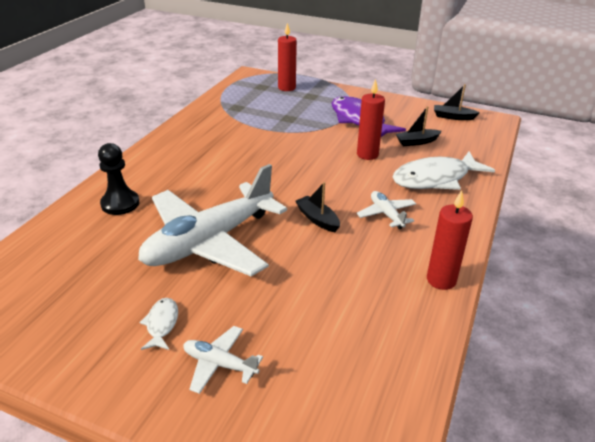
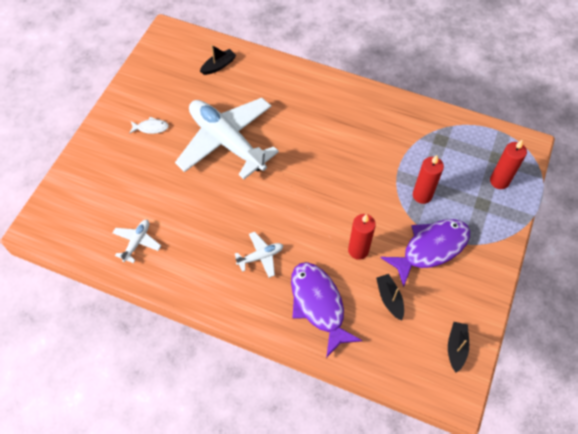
camera: 90 degrees right, 25 degrees up
black pawn [98,143,140,215] -> none
white plane [183,326,263,394] -> white plane moved to [113,220,161,263]
black boat [295,182,340,232] -> black boat moved to [200,45,236,75]
white fish [393,151,495,190] -> purple fish [291,262,363,358]
red candle [427,190,473,290] -> red candle moved to [413,155,444,204]

